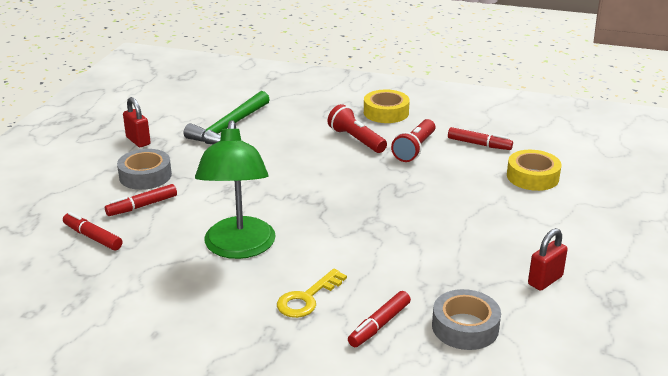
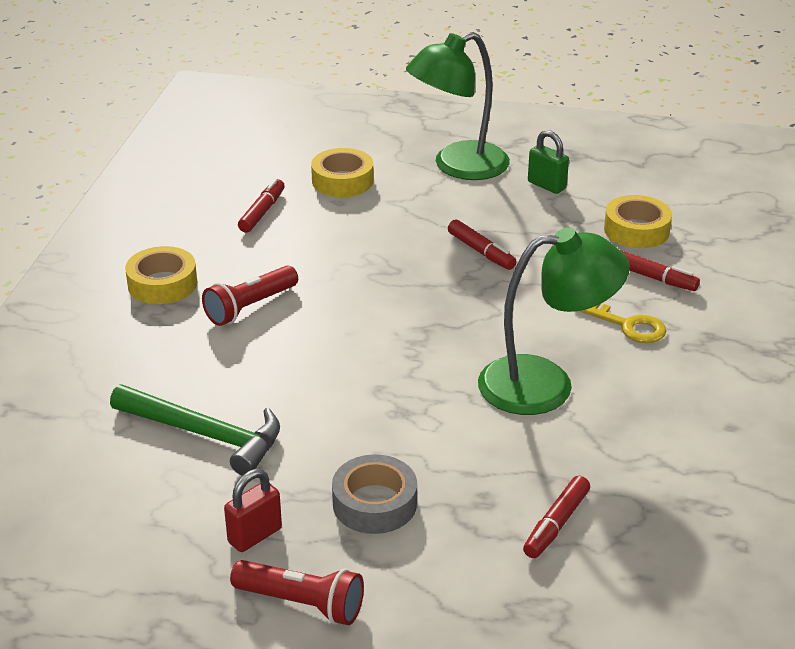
camera: 95 degrees left, 5 degrees up
red marker [105,184,177,216] -> red marker moved to [448,219,517,270]
red flashlight [391,119,435,162] -> red flashlight moved to [230,560,364,625]
grey tape [432,289,501,350] -> yellow tape [604,195,672,248]
red padlock [528,228,568,291] -> green padlock [528,130,569,194]
none -> green lamp [406,32,510,180]

